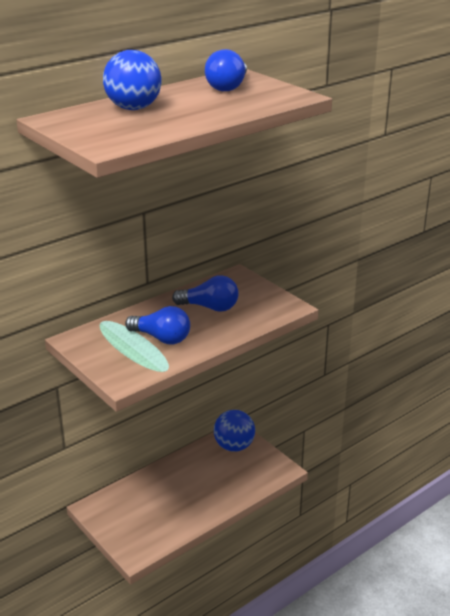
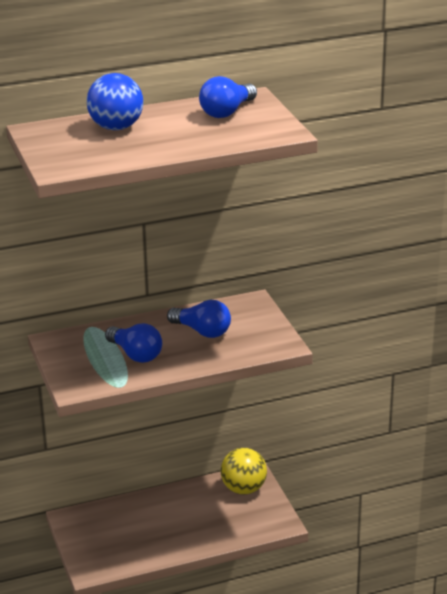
camera: 20 degrees right, 0 degrees up
blue ball [214,410,255,452] -> yellow ball [221,448,267,494]

